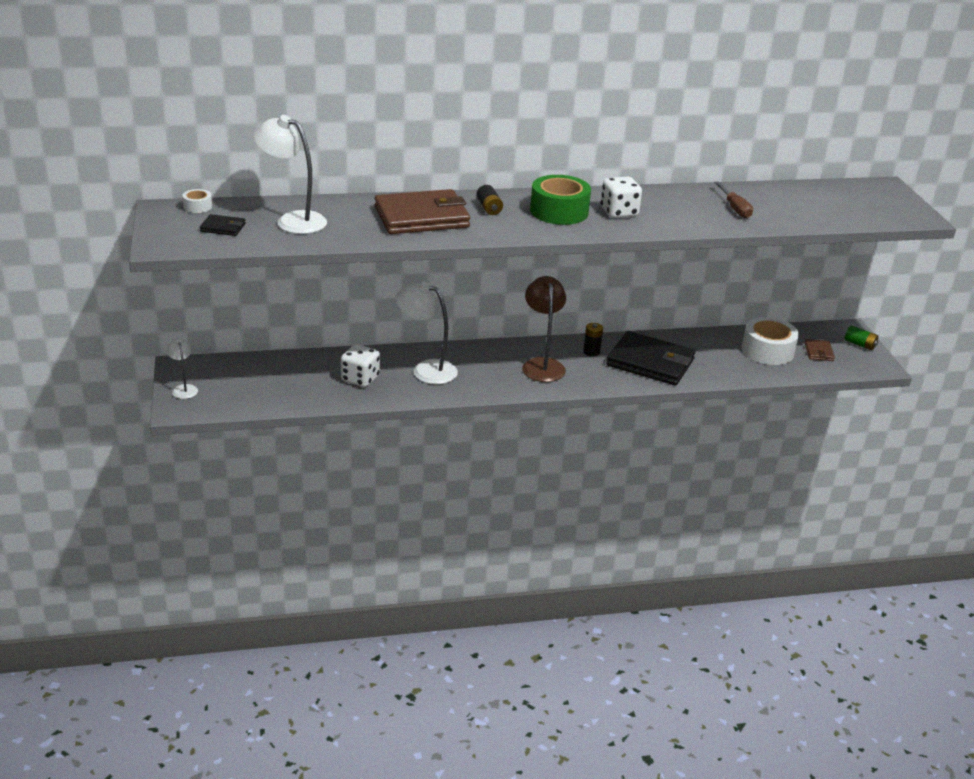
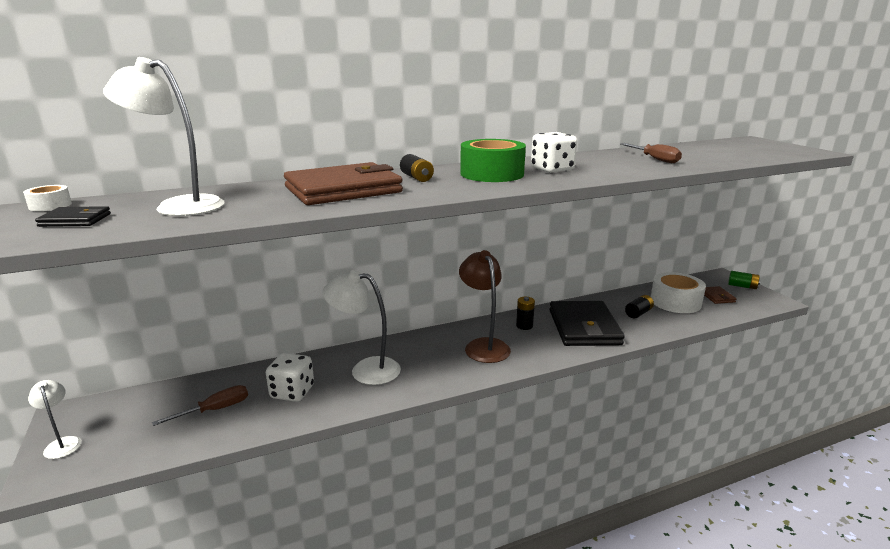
camera: 10 degrees left, 10 degrees down
black wallet [606,331,695,385] -> black wallet turned 75 degrees clockwise [549,301,625,346]
none -> brown screwdriver [152,385,248,426]
none -> black battery [625,295,654,319]

